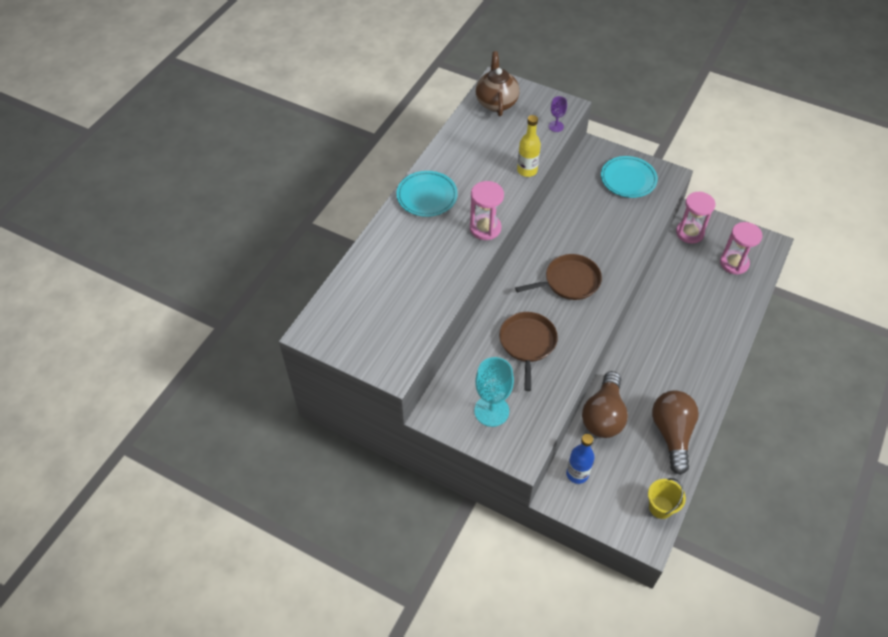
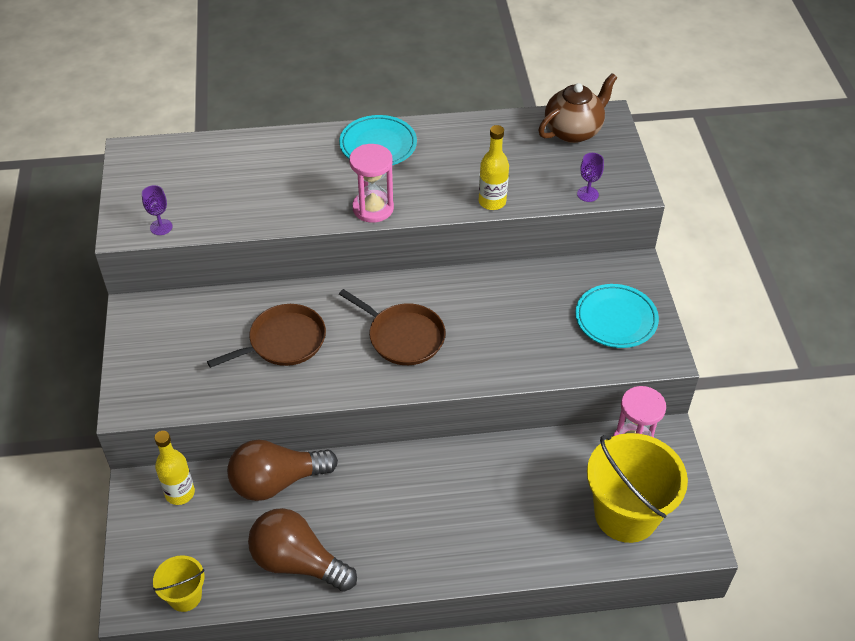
camera: 55 degrees right, 5 degrees down
turquoise goblet [474,357,514,427] -> none
blue bottle [566,434,595,484] -> yellow bottle [154,431,195,505]
brown light bulb [652,390,699,475] -> brown light bulb turned 120 degrees counterclockwise [248,508,357,592]
pink hourglass [720,222,763,275] -> yellow bucket [587,433,688,543]
none -> purple goblet [142,185,173,235]

